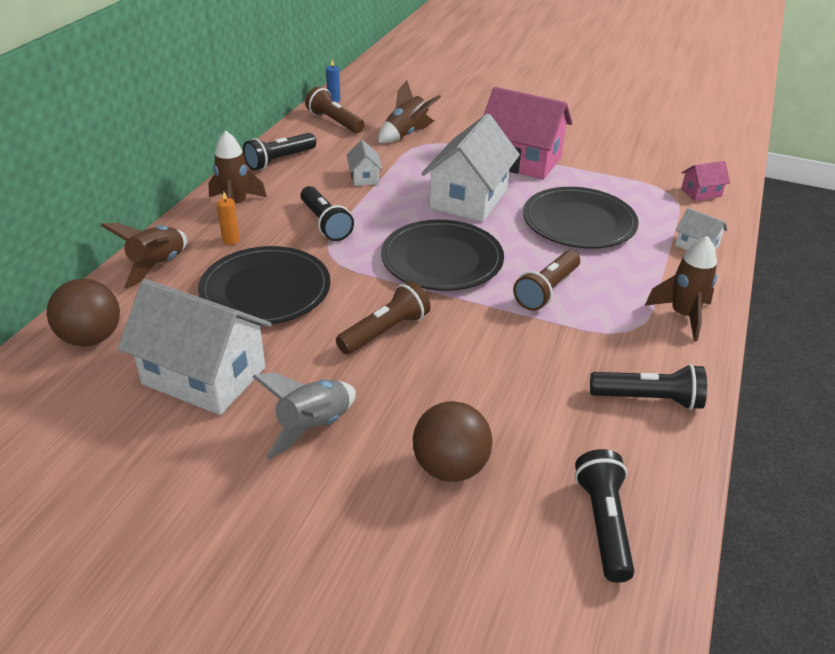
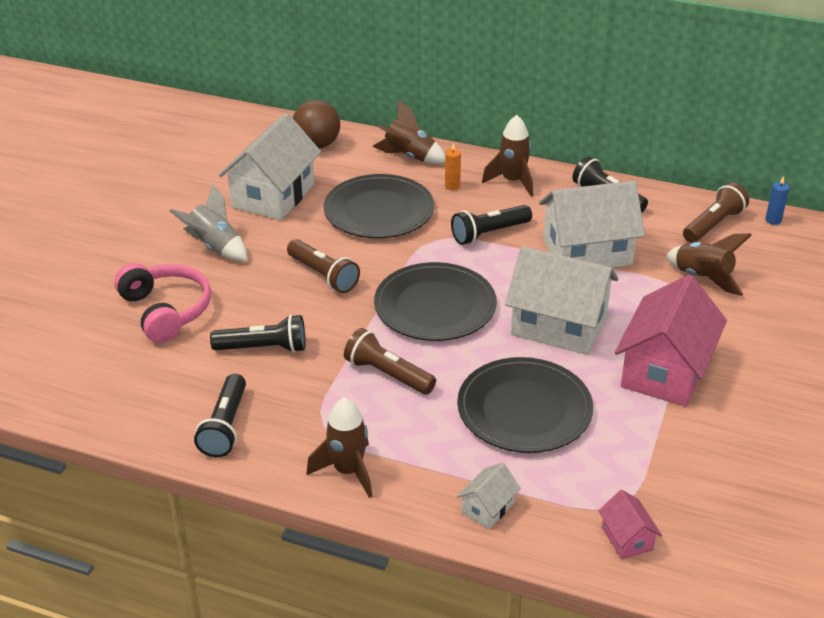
camera: 90 degrees right, 0 degrees up
white house [346,140,383,186] -> white house [539,181,645,268], size x2.20
brown ball [413,401,493,482] -> pink headphones [114,263,211,343]
black flashlight [575,449,635,583] -> black flashlight moved to [210,315,306,353]

